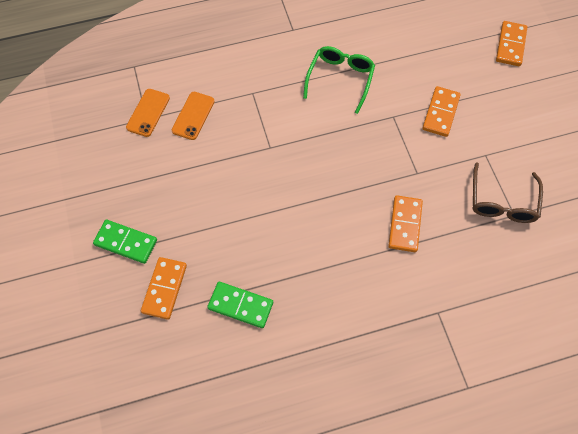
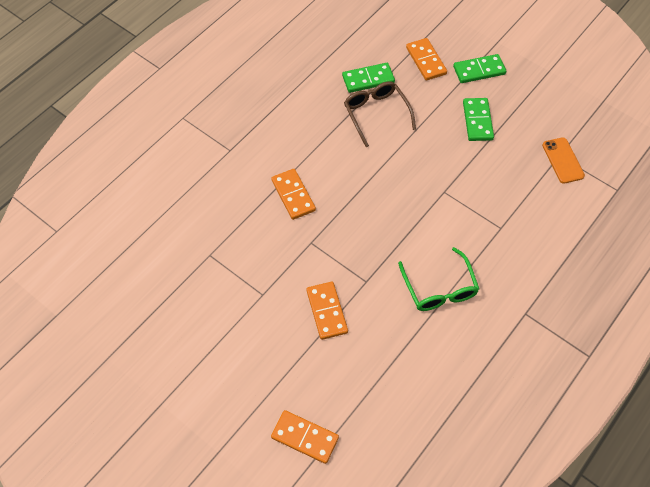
camera: 145 degrees right, 5 degrees down
orange phone [172,92,215,140] -> none
brown glasses [472,162,543,223] -> brown glasses moved to [344,81,416,147]
orange domino [496,21,527,66] -> orange domino turned 45 degrees counterclockwise [271,410,339,464]
none -> green domino [463,98,494,141]

